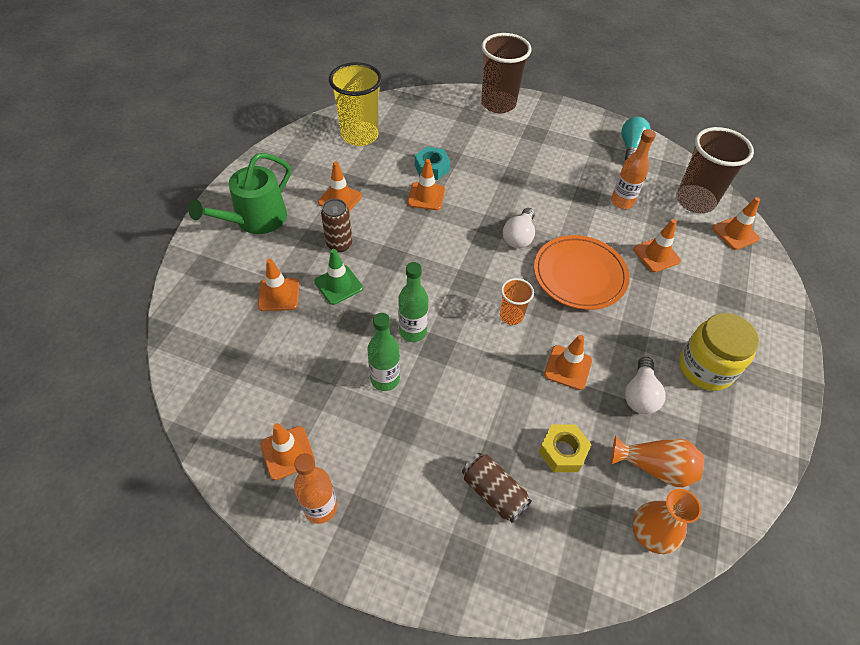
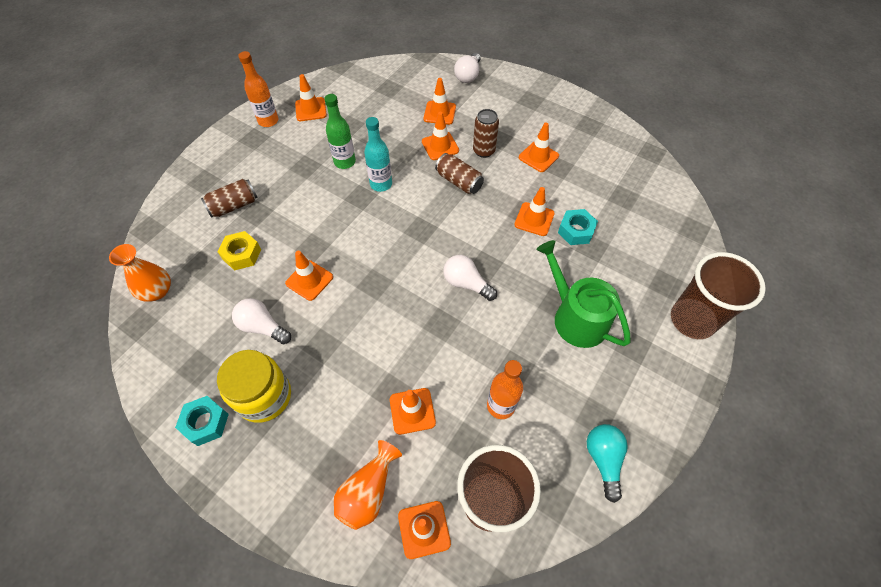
camera: 105 degrees right, 5 degrees up
green watering can [188,153,291,234] -> green watering can moved to [536,240,631,348]
green traffic cone [314,249,363,305] -> orange traffic cone [422,112,459,160]
yellow cup [329,62,382,146] -> none
green bottle [398,262,428,342] -> turquoise bottle [364,117,392,192]
orange cup [500,278,534,325] -> none
orange plate [534,235,630,310] -> none
orange vase [611,436,704,487] -> orange vase moved to [334,440,402,530]
turquoise light bulb [621,117,651,161] -> turquoise light bulb turned 120 degrees counterclockwise [587,424,628,503]
none -> turquoise nut [175,396,229,446]
none -> brown can [435,153,484,194]
none -> white light bulb [454,53,480,83]

